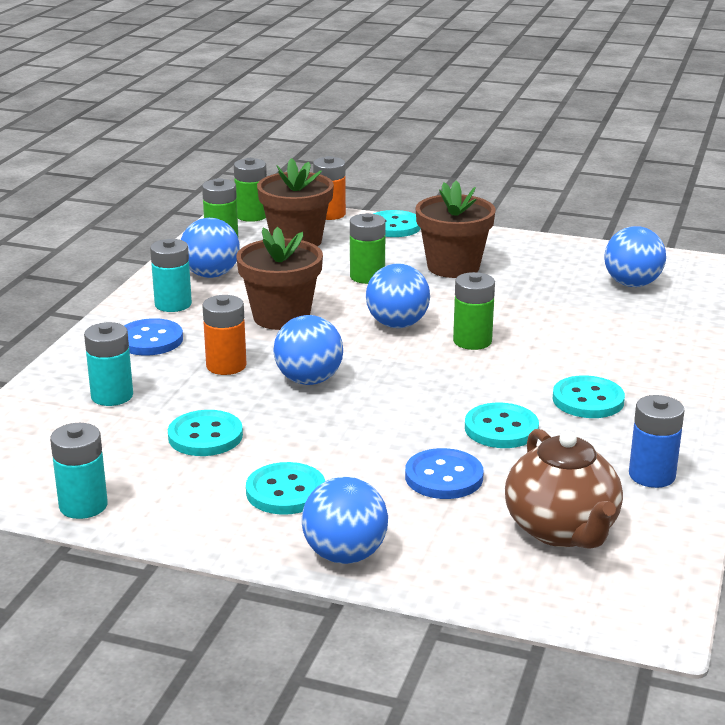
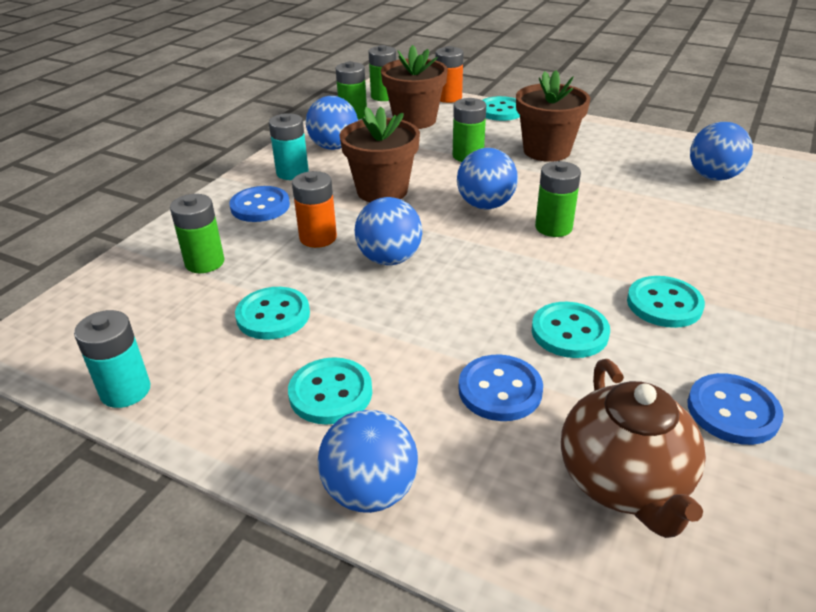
camera: 10 degrees right, 10 degrees up
turquoise battery [84,322,133,406] -> green battery [170,194,225,273]
blue battery [629,395,684,488] -> blue button [687,373,784,445]

